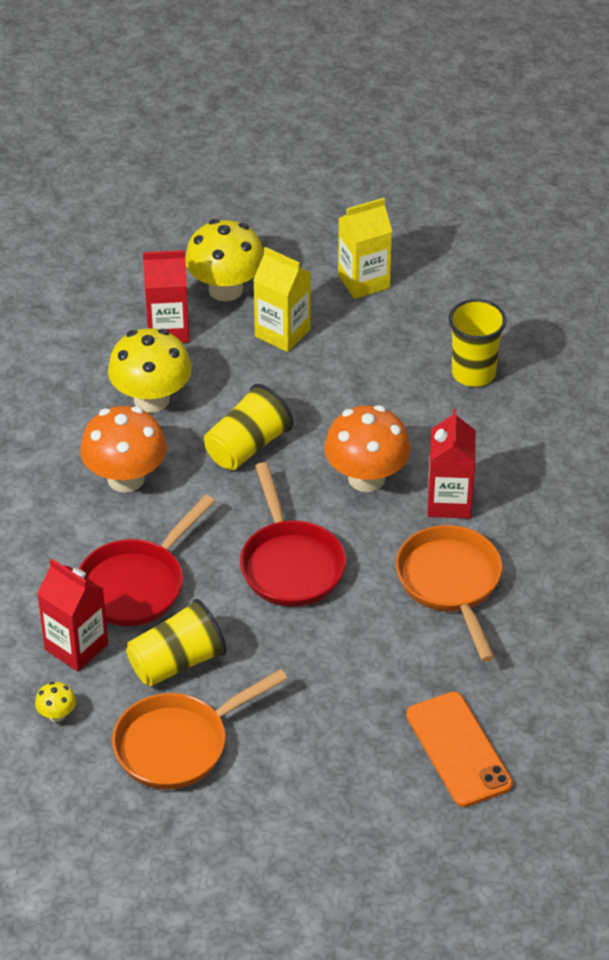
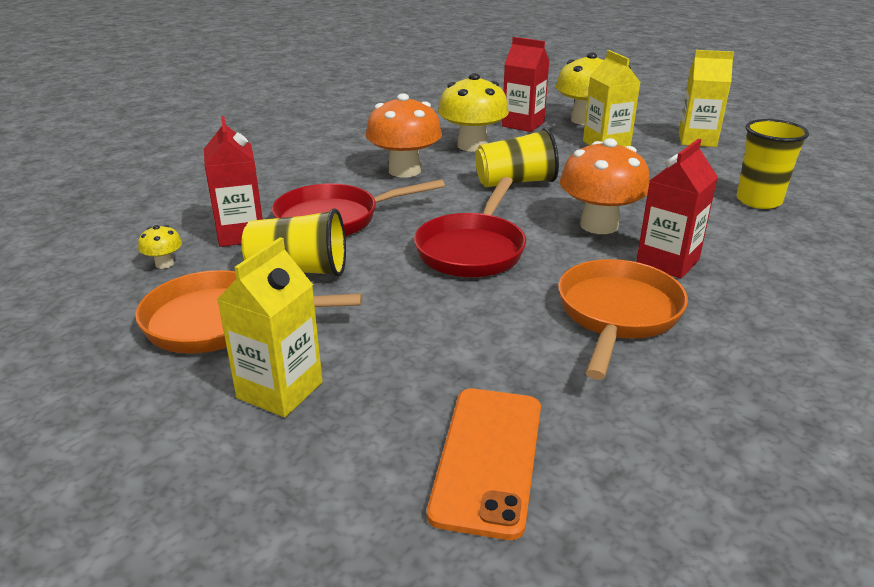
camera: 35 degrees right, 15 degrees down
none -> yellow carton [217,237,323,417]

